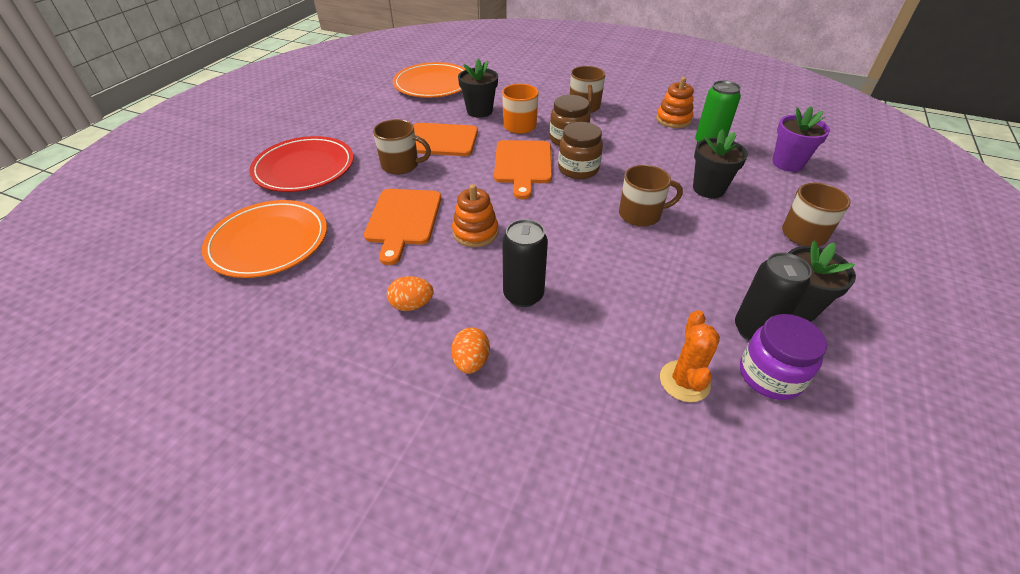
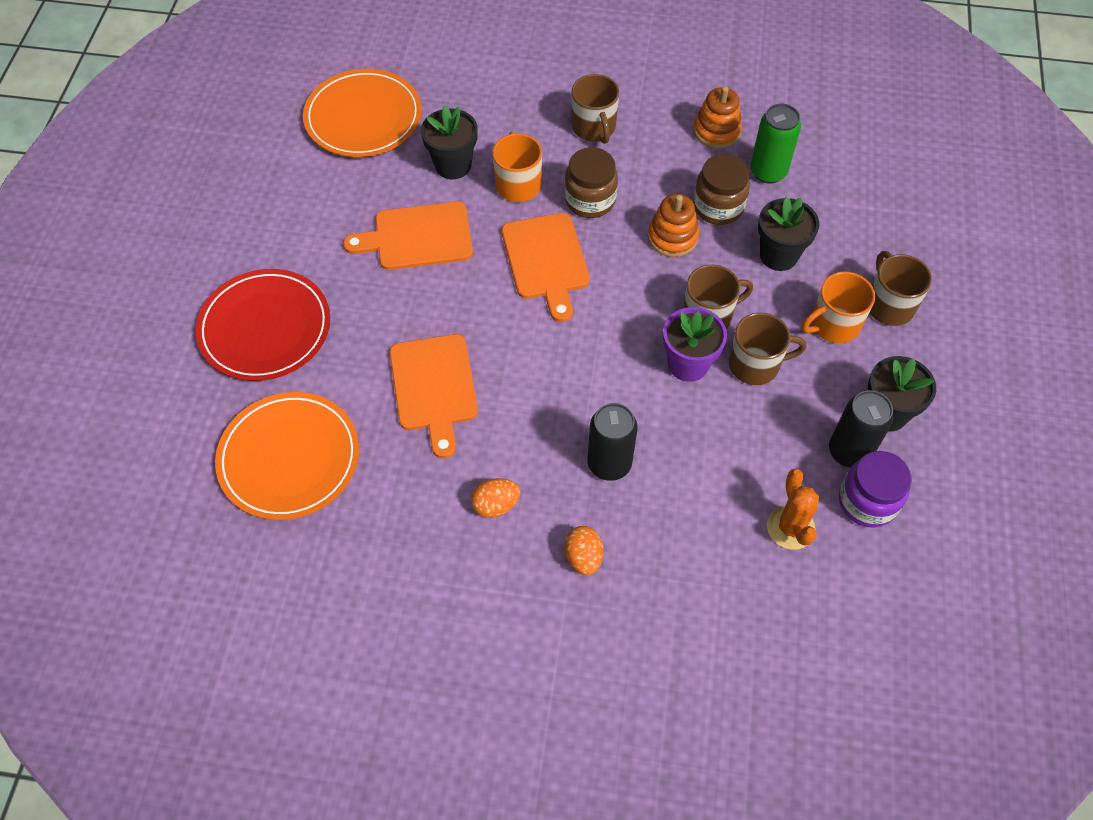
camera: 15 degrees left, 15 degrees up
brown mug [373,119,431,175] -> brown mug moved to [729,313,806,385]
orange stacking toy [452,184,498,247] -> orange stacking toy moved to [648,194,699,257]
brown jar [558,122,603,179] -> brown jar moved to [693,154,750,225]
purple flower pot [772,107,830,172] -> purple flower pot moved to [663,307,727,382]
none -> orange mug [802,272,875,343]

